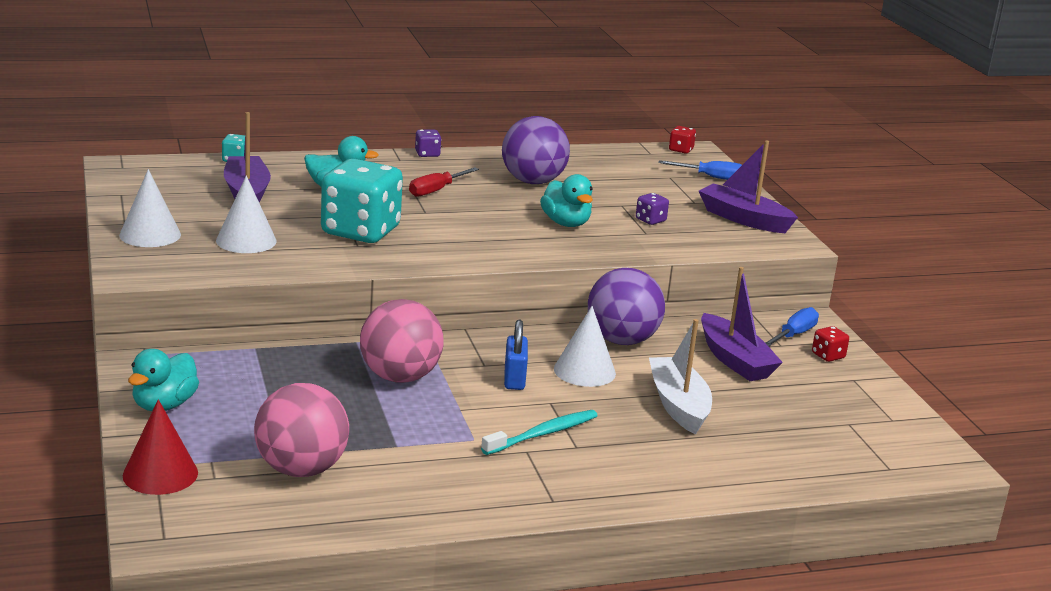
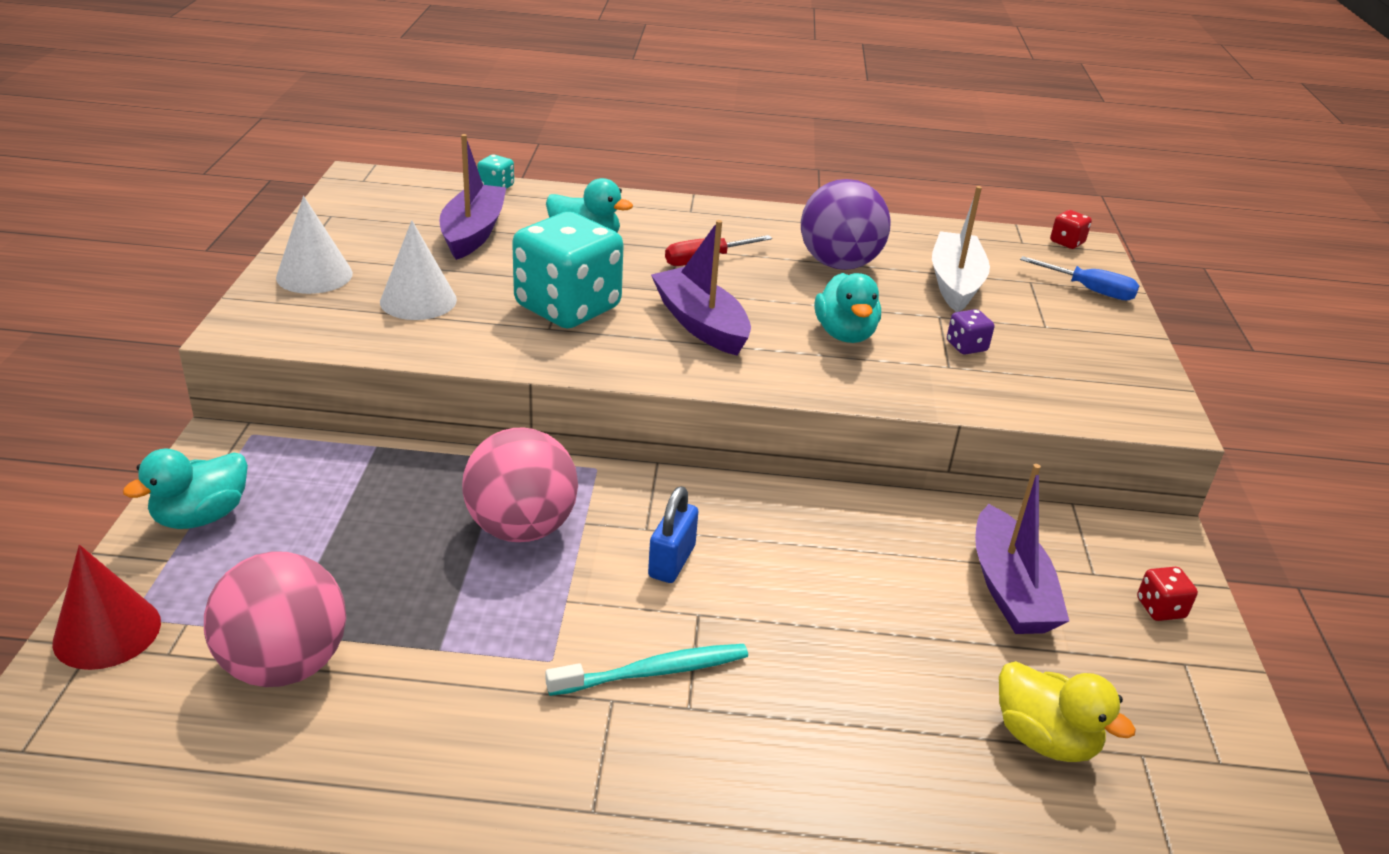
camera: 20 degrees right, 10 degrees up
purple dice [415,130,441,157] -> none
white cone [554,306,616,387] -> none
purple ball [588,268,665,345] -> none
white boat [649,319,712,435] -> white boat moved to [932,186,990,312]
purple boat [699,140,798,233] -> purple boat moved to [651,220,751,356]
blue screwdriver [765,307,819,346] -> none
none -> yellow duck [999,661,1136,762]

